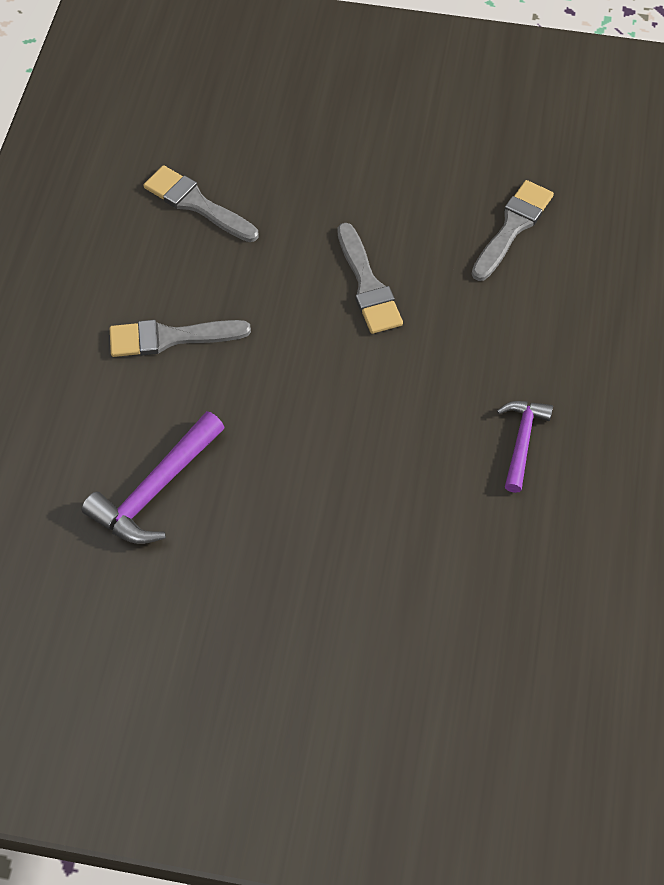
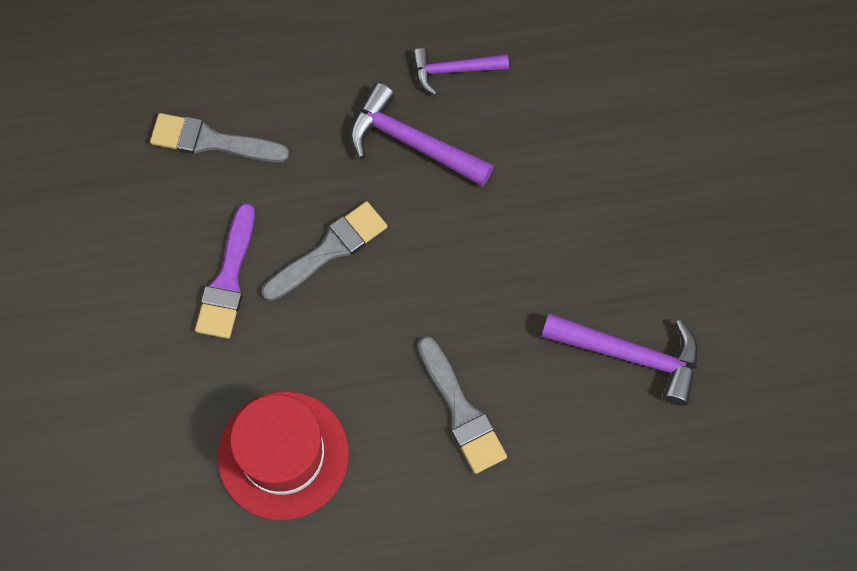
camera: 110 degrees left, 10 degrees up
grey brush [144,165,259,242] -> red hat [218,391,349,521]
none -> purple brush [195,203,255,339]
none -> purple hammer [350,83,494,186]

